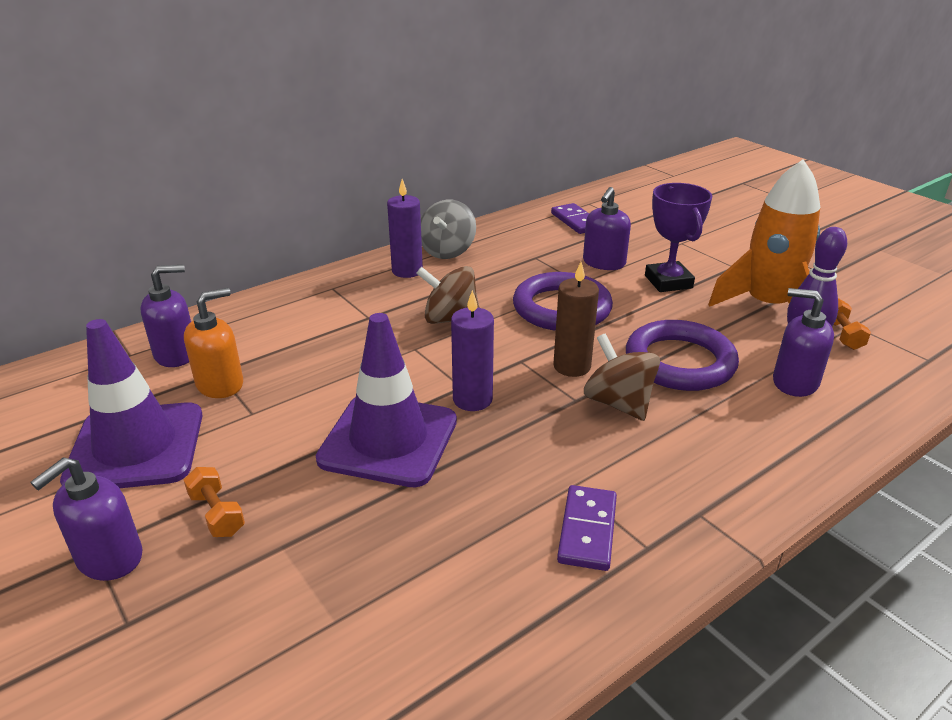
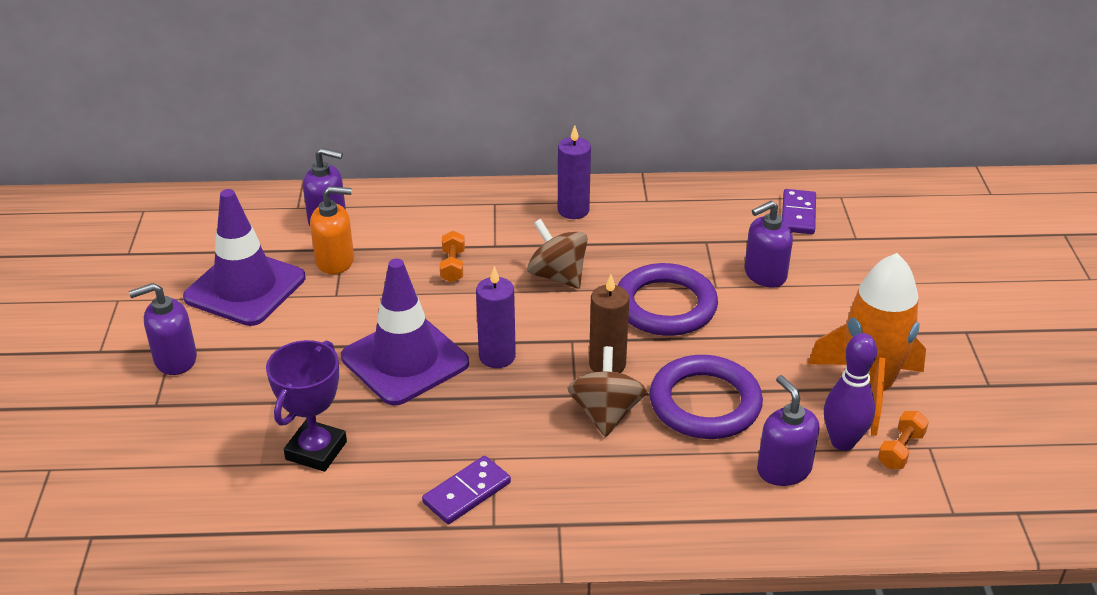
camera: 35 degrees right, 5 degrees up
orange dumbbell [184,467,245,537] -> orange dumbbell moved to [440,231,465,283]
grey spinning top [421,200,476,259] -> none
purple trophy [645,183,712,292] -> purple trophy moved to [266,340,347,472]

